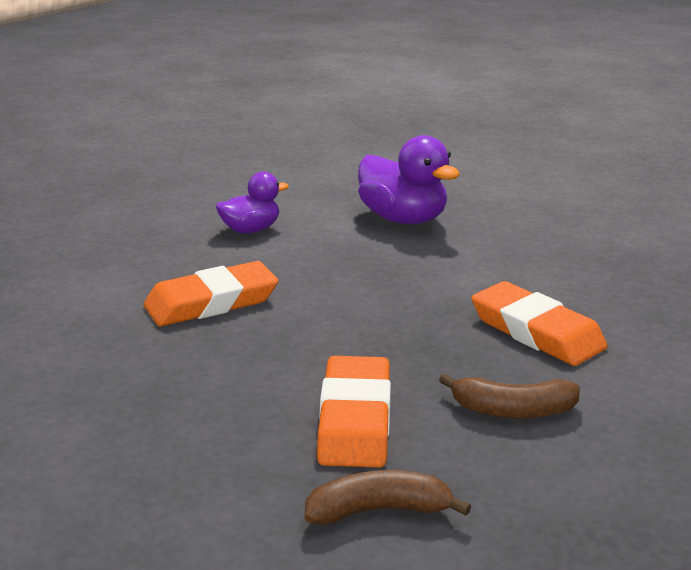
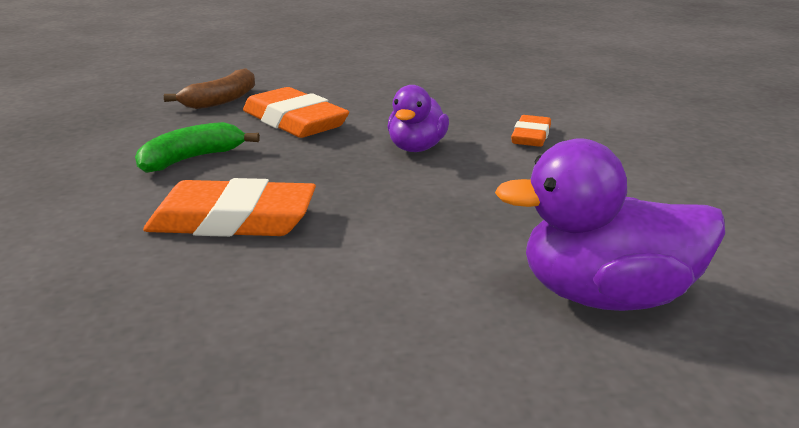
camera: 135 degrees right, 0 degrees up
orange eraser [143,261,278,326] -> orange eraser [511,115,551,147], size x0.57
purple duck [216,172,289,233] -> purple duck moved to [387,85,449,152]
brown banana [439,373,580,418] -> green banana [135,122,260,173]

